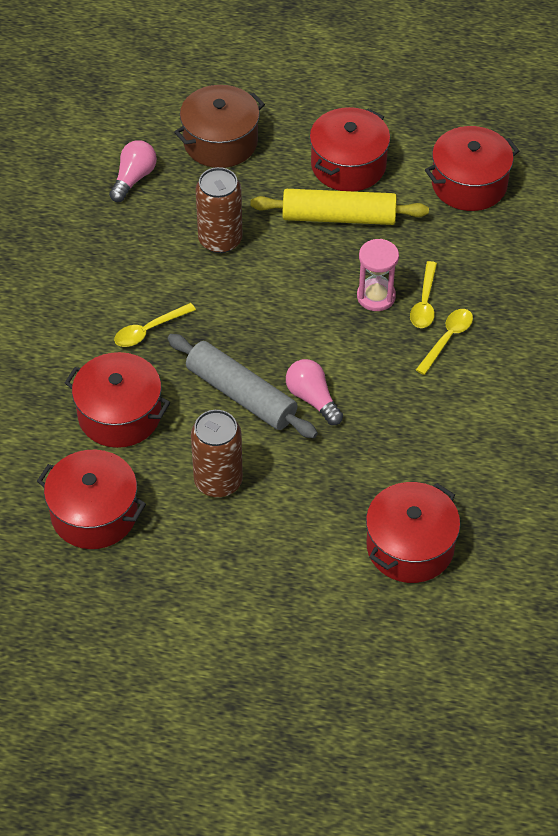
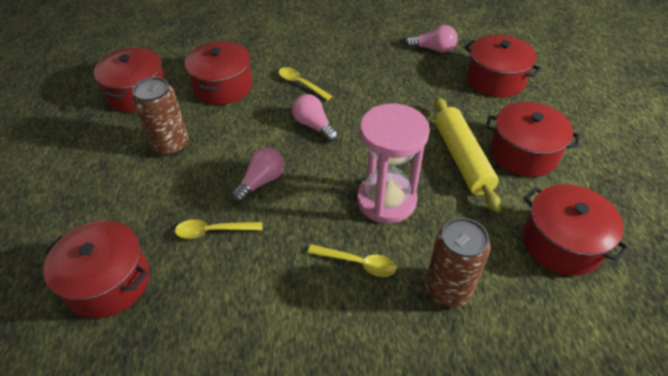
camera: 75 degrees right, 5 degrees down
grey rolling pin [168,334,318,438] -> none
brown pot [174,85,265,168] -> red pot [464,34,542,97]
brown can [196,167,242,253] -> brown can moved to [425,218,490,307]
pink hourglass [357,239,399,311] -> pink hourglass [357,104,430,223], size x1.67
yellow spoon [410,261,437,328] -> yellow spoon moved to [175,220,262,239]
none -> pink light bulb [292,94,339,142]

